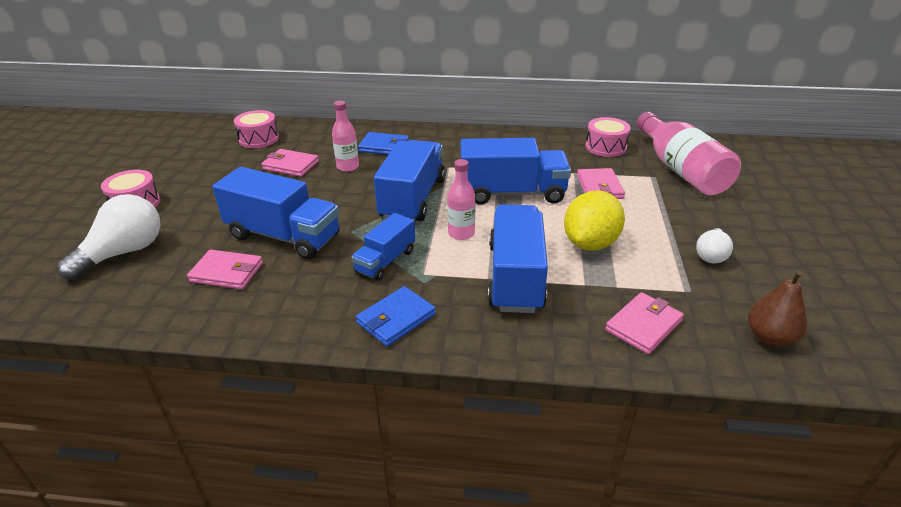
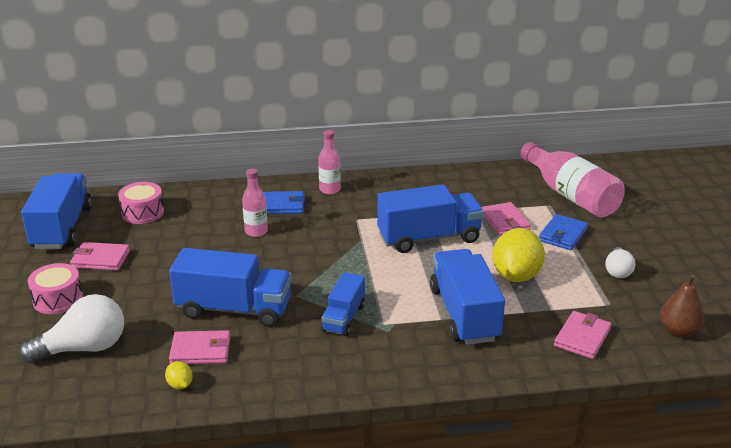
camera: 15 degrees left, 5 degrees down
white light bulb [57,194,160,280] -> white light bulb turned 45 degrees clockwise [19,294,124,364]
pink wallet [261,149,319,177] -> pink wallet moved to [70,242,130,271]
blue wallet [356,286,436,346] -> blue wallet moved to [539,214,588,250]
blue truck [374,140,445,221] -> blue truck moved to [21,173,92,249]
pink bottle [447,159,476,240] -> pink bottle moved to [318,130,341,194]
pink drum [585,117,631,157] -> none
none -> yellow lemon [165,361,193,389]

